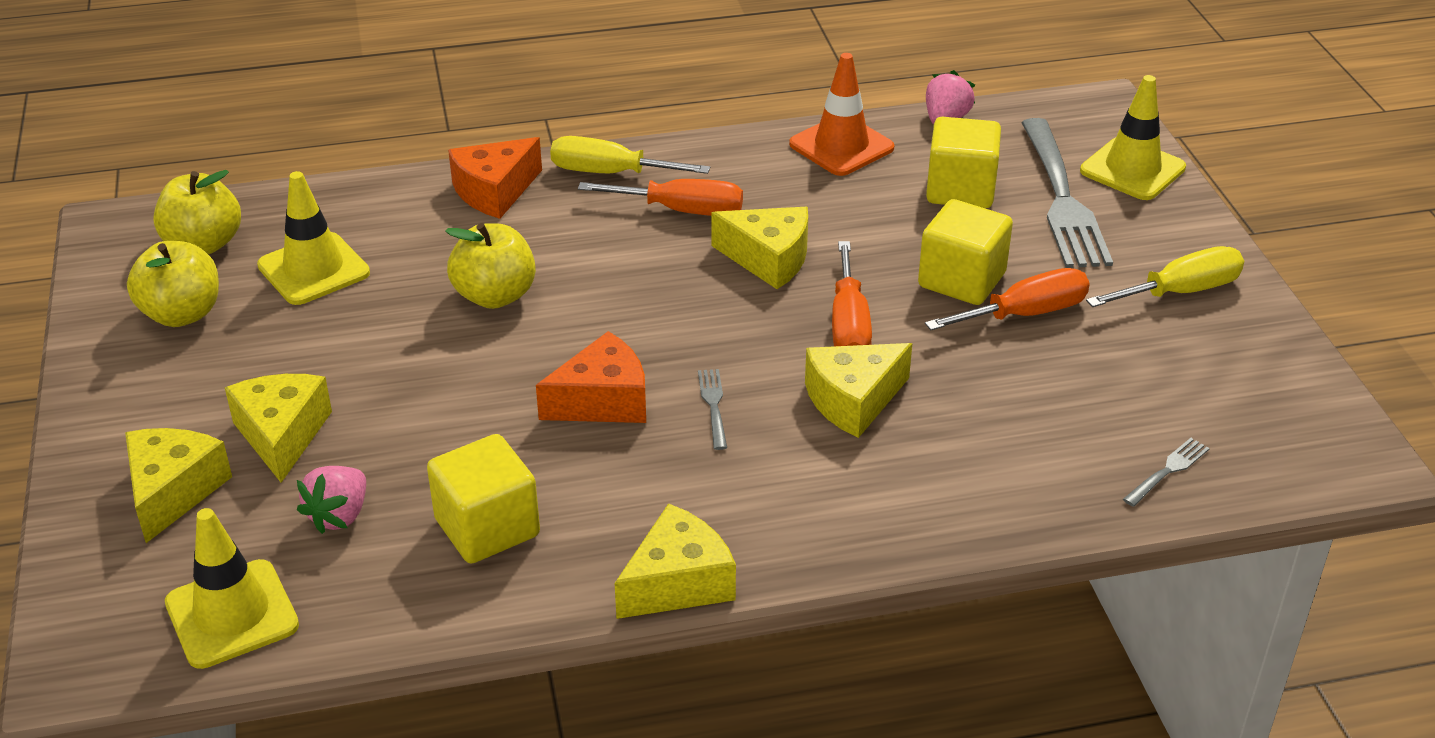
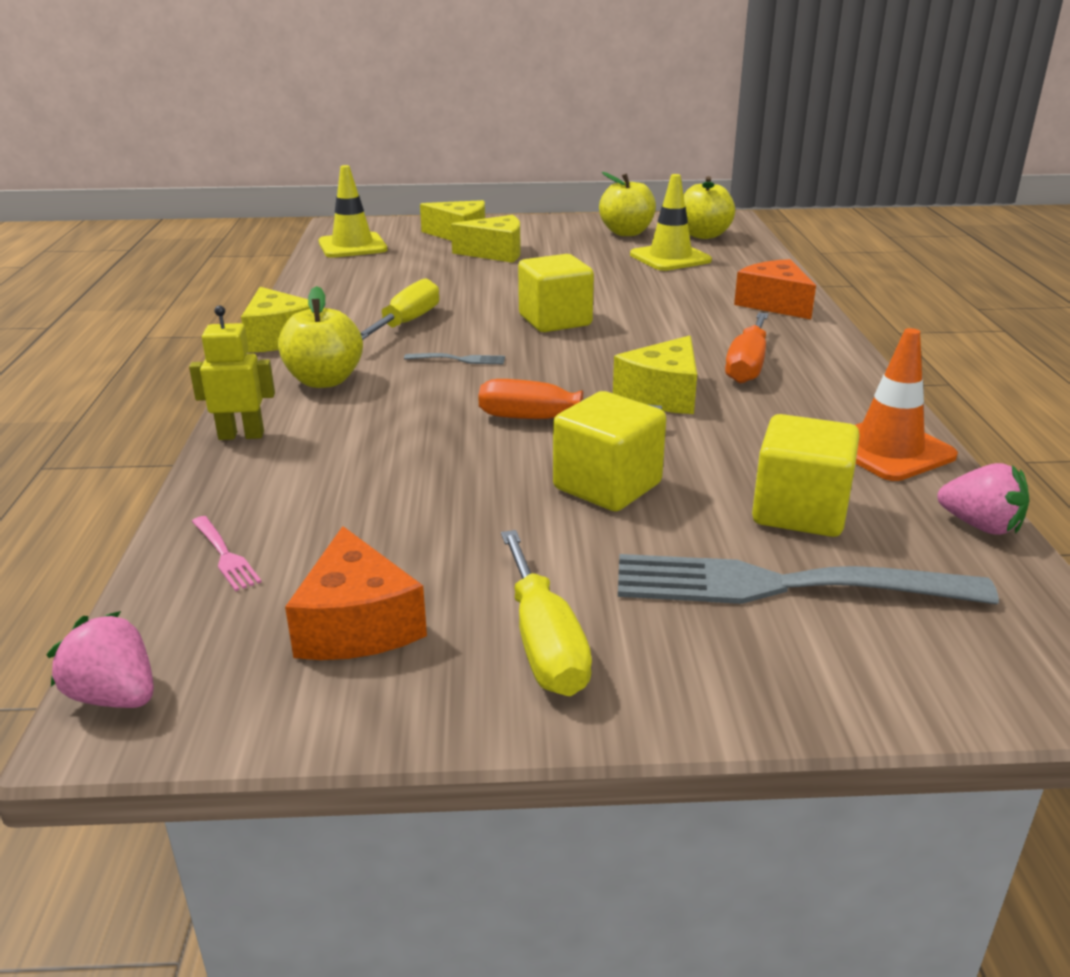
camera: 100 degrees right, 10 degrees down
pink strawberry [297,466,366,534] -> pink strawberry moved to [47,611,154,708]
yellow cube [427,434,540,564] -> yellow cube moved to [518,254,594,332]
yellow apple [445,223,536,309] -> yellow apple moved to [278,286,363,388]
orange cheese [536,331,646,423] -> orange cheese moved to [285,526,427,660]
yellow screwdriver [550,136,710,174] -> yellow screwdriver moved to [361,278,439,340]
yellow cheese [805,343,912,438] -> none
orange screwdriver [925,268,1090,330] -> none
yellow traffic cone [1080,75,1186,200] -> none
grey fork [1123,438,1210,507] -> pink fork [192,516,262,591]
none -> yellow robot [189,305,275,440]

